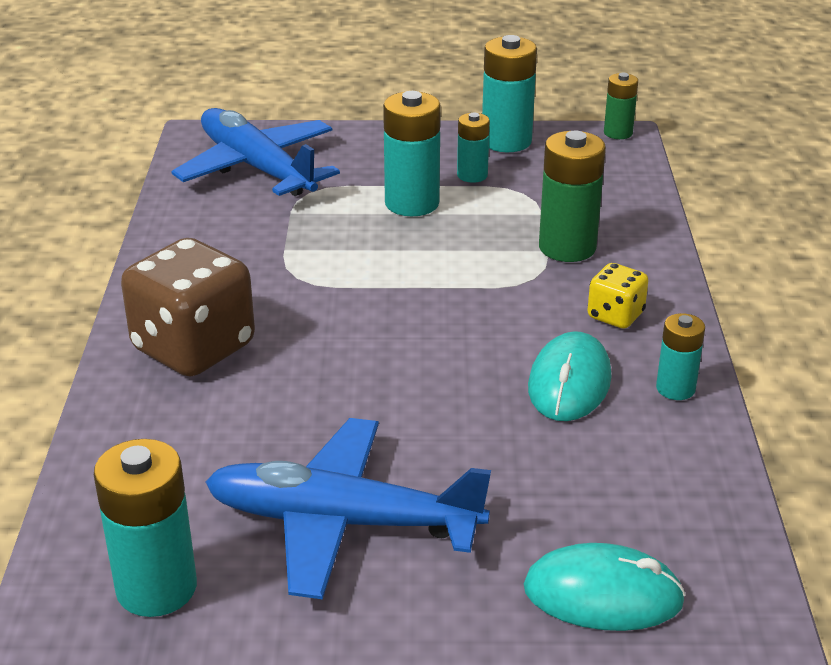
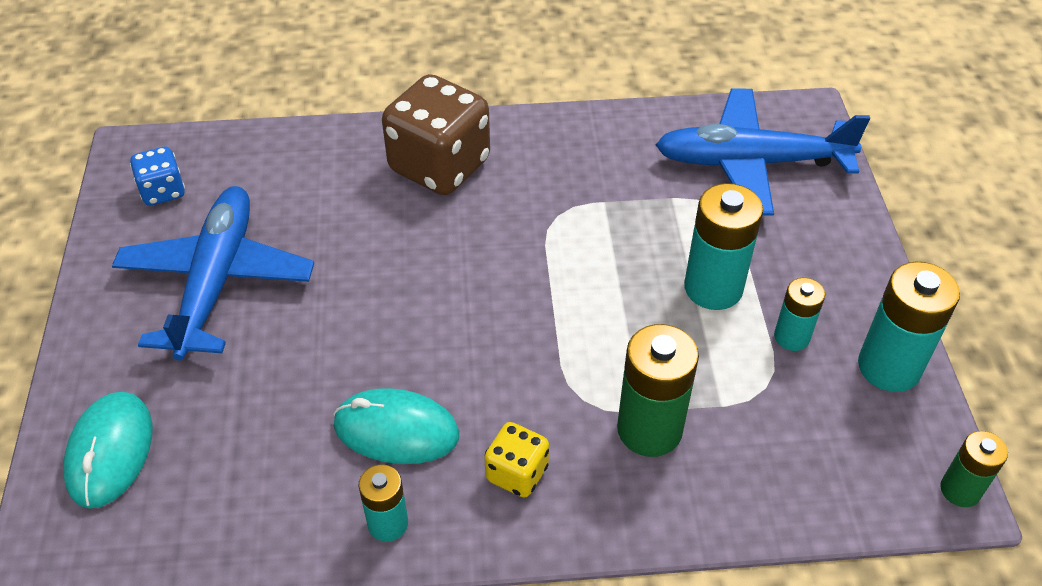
camera: 85 degrees right, 15 degrees up
turquoise battery [94,439,197,617] -> blue dice [130,147,185,206]
blue plane [171,108,340,196] -> blue plane turned 135 degrees counterclockwise [656,88,870,216]

